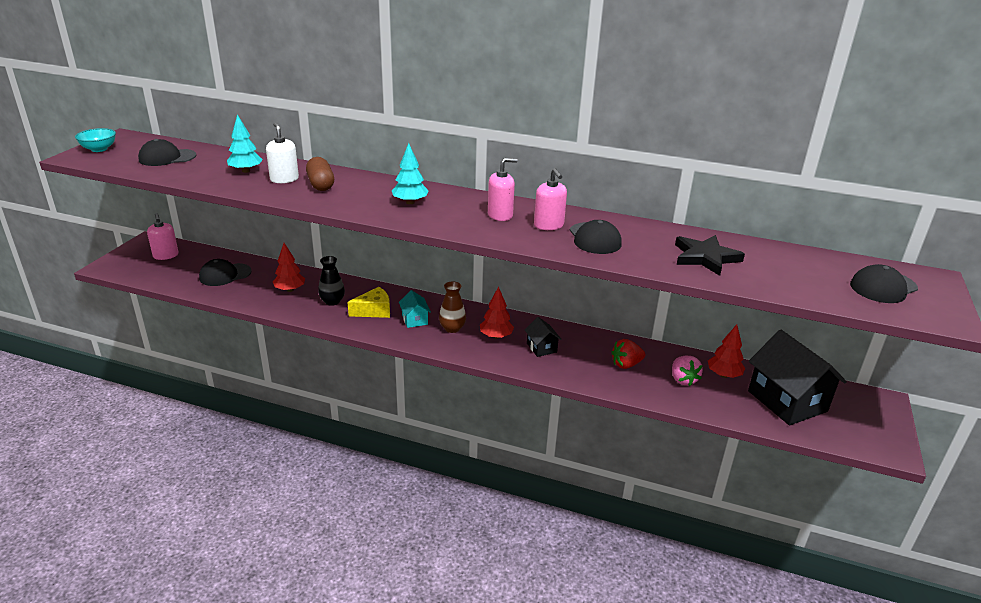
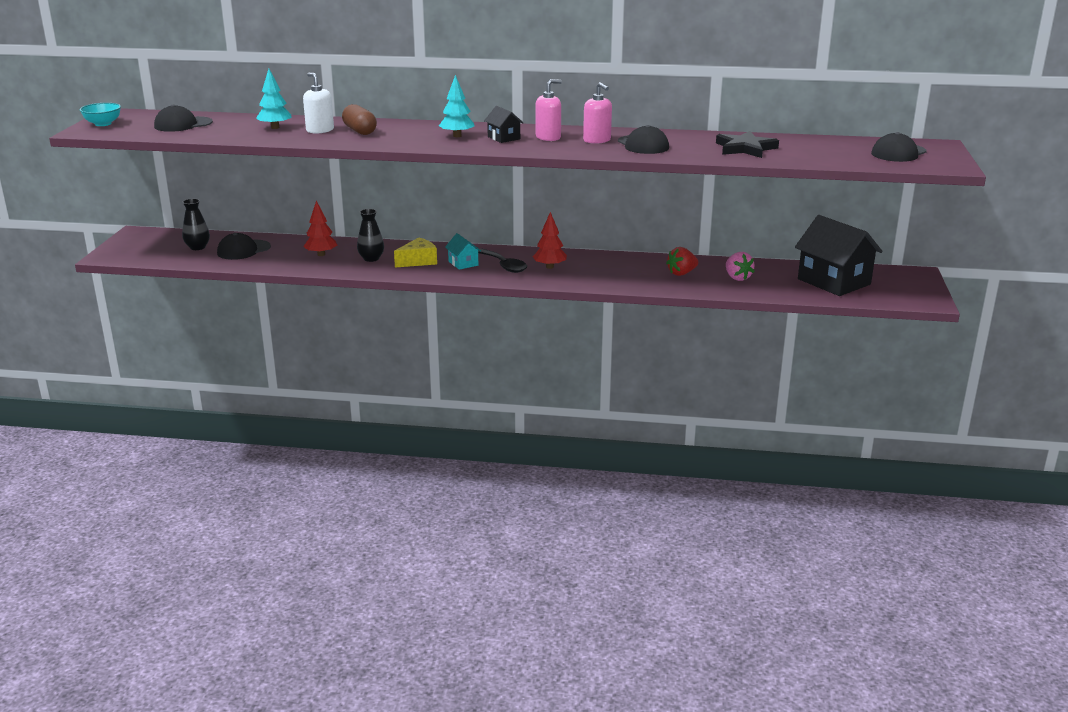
camera: 10 degrees left, 5 degrees down
pink soap dispenser [147,213,179,260] -> none
brown vase [439,281,466,333] -> black spoon [477,249,527,273]
black house [525,317,562,357] -> black house moved to [484,106,523,143]
red tree [708,324,745,378] -> none
none -> black vase [182,199,210,250]

